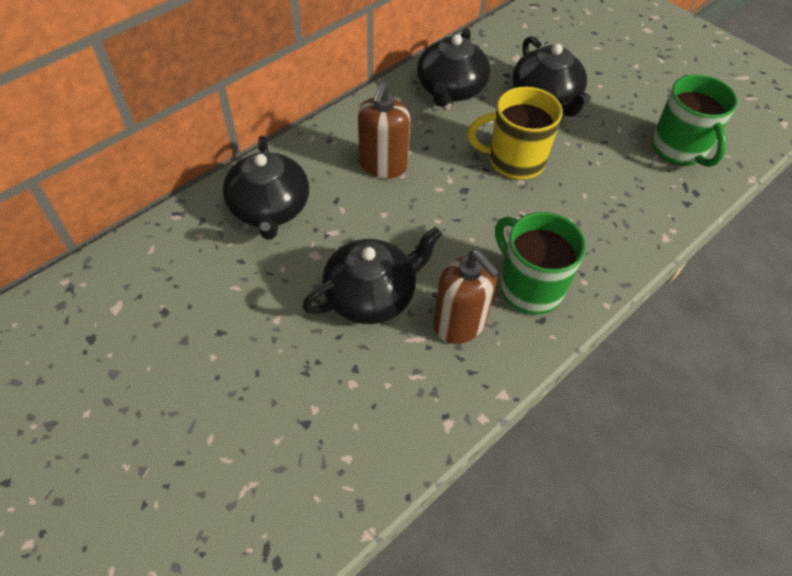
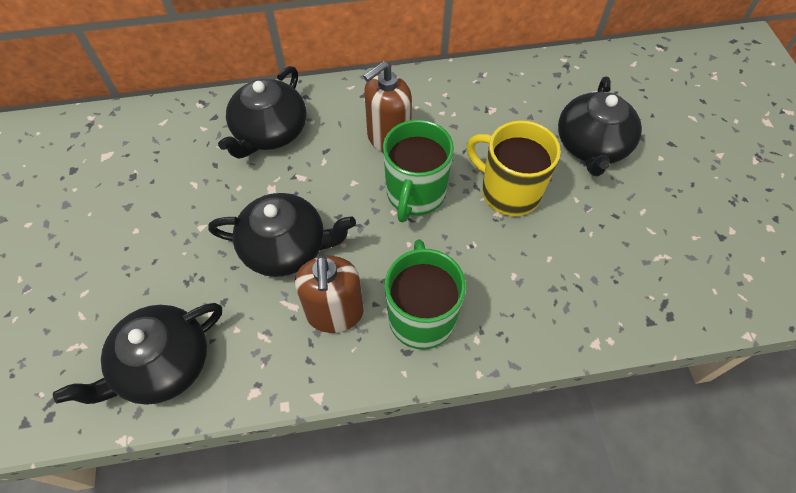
camera: 35 degrees right, 5 degrees up
black teapot [417,28,490,107] -> black teapot moved to [53,303,222,405]
green mug [652,74,738,167] -> green mug moved to [383,120,454,222]

